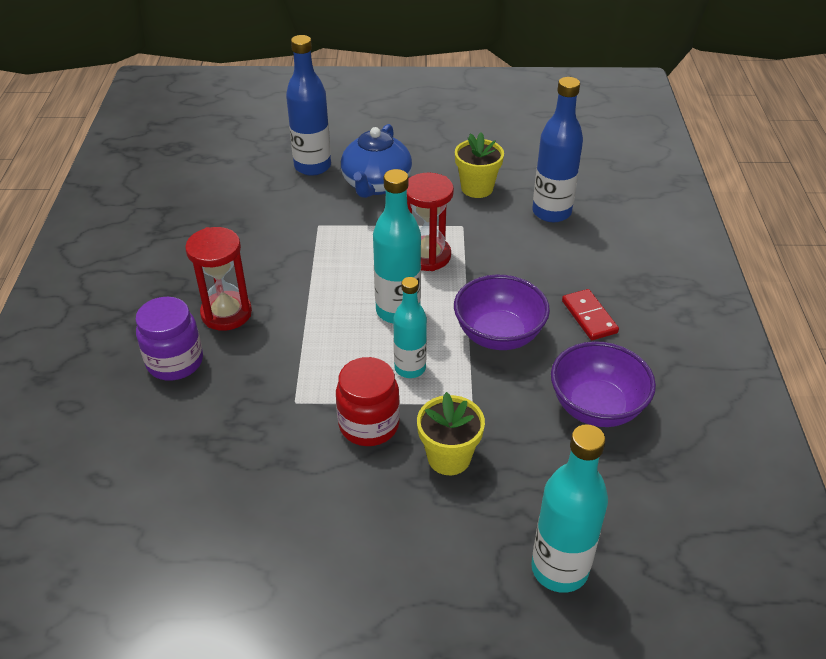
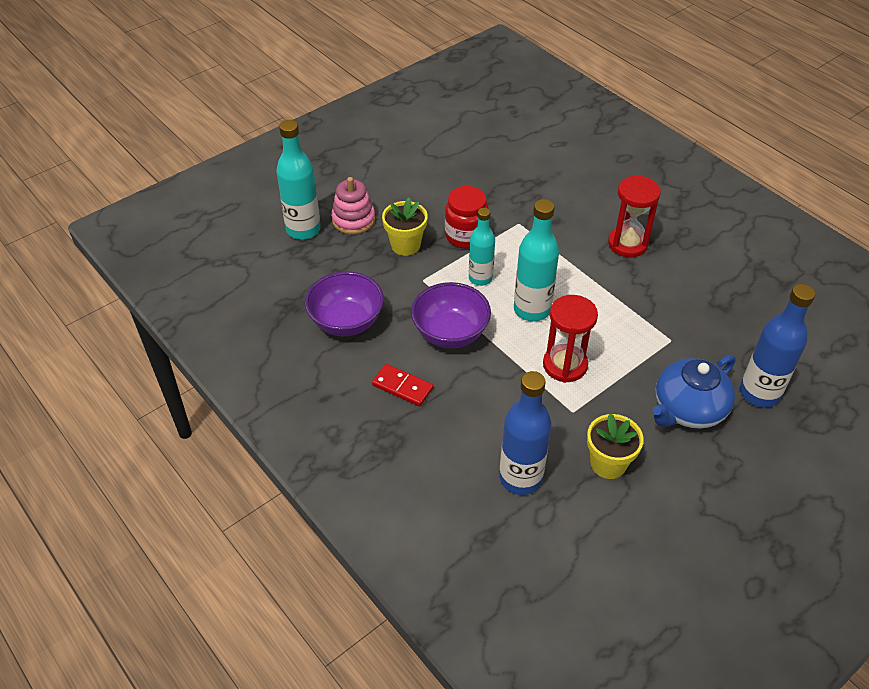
camera: 140 degrees right, 5 degrees up
purple jar [135,297,203,380] -> none
blue teapot [341,124,412,198] -> blue teapot turned 105 degrees counterclockwise [653,355,736,429]
none -> pink stacking toy [331,177,375,234]

